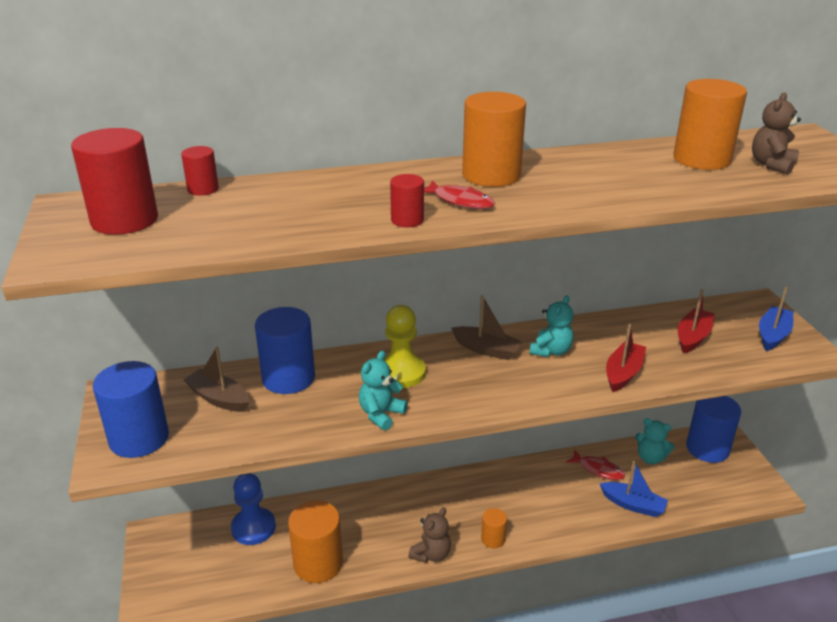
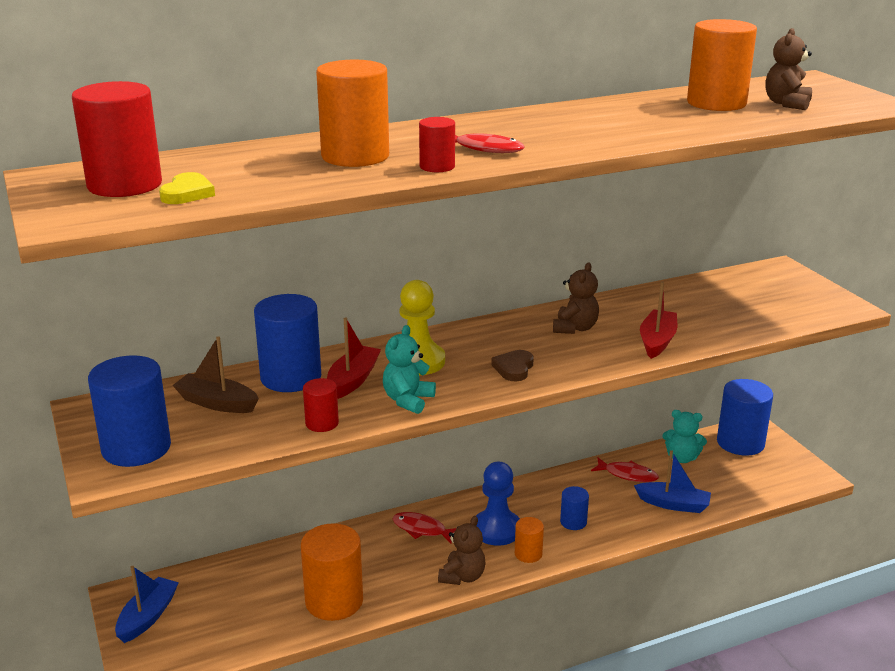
camera: 10 degrees left, 5 degrees down
red cylinder [181,146,219,196] -> red cylinder moved to [303,378,339,432]
blue pawn [231,473,276,545] -> blue pawn moved to [476,462,520,546]
brown boat [451,295,523,360] -> none
orange cylinder [462,92,526,187] -> orange cylinder moved to [316,60,389,167]
turquoise teddy bear [530,295,573,357] -> brown teddy bear [553,262,599,334]
red boat [678,289,715,353] -> red boat moved to [327,318,381,399]
blue boat [759,287,793,351] -> blue boat moved to [115,566,179,643]
none -> yellow heart [159,172,215,204]
none -> red fish [393,512,457,544]
none -> brown heart [491,350,534,381]
none -> blue cylinder [560,486,589,530]

